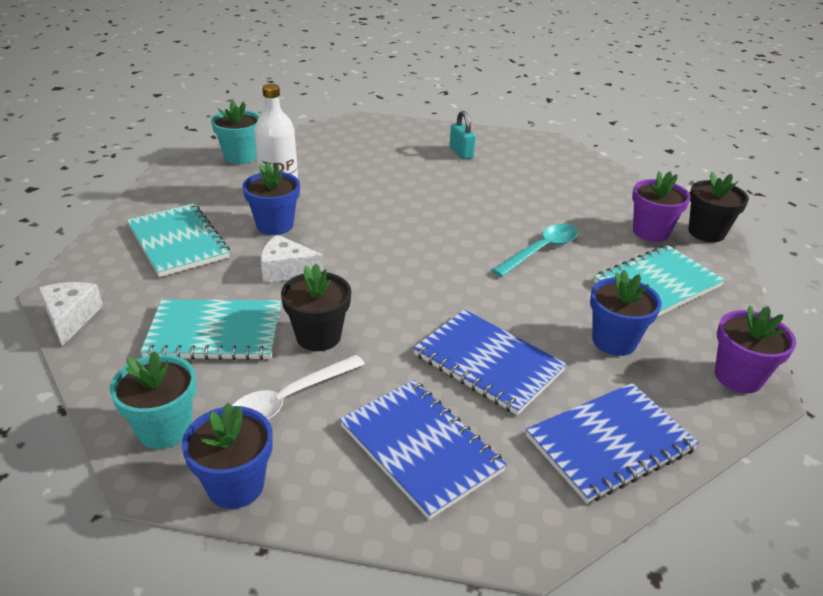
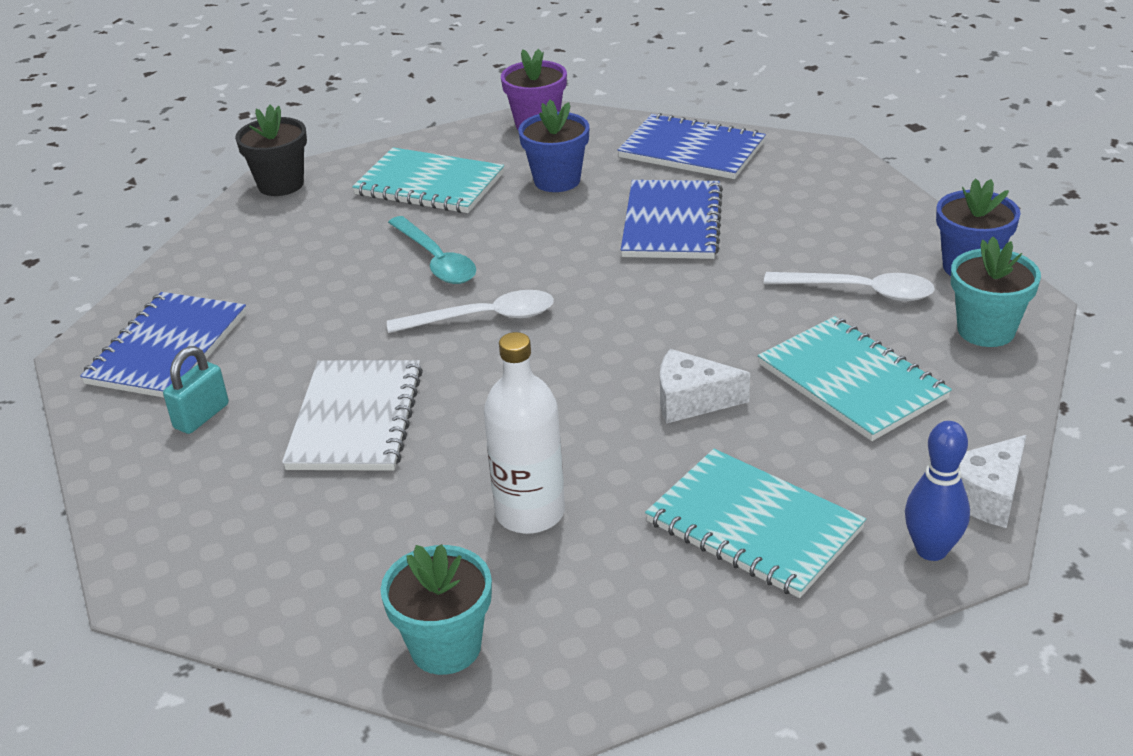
camera: 120 degrees left, 0 degrees up
turquoise notebook [127,203,230,277] -> turquoise notebook turned 75 degrees counterclockwise [645,449,866,598]
blue flower pot [242,162,300,235] -> none
white cheese [261,234,324,283] -> white cheese turned 120 degrees clockwise [660,349,750,424]
black flower pot [281,264,351,351] -> none
blue notebook [340,380,507,520] -> blue notebook moved to [80,292,246,398]
turquoise spoon [492,224,578,277] -> turquoise spoon turned 135 degrees counterclockwise [388,216,476,284]
purple flower pot [632,171,691,242] -> none
none -> white notebook [282,360,423,471]
none -> white spoon [387,290,554,333]
none -> blue bowling pin [905,421,970,561]

